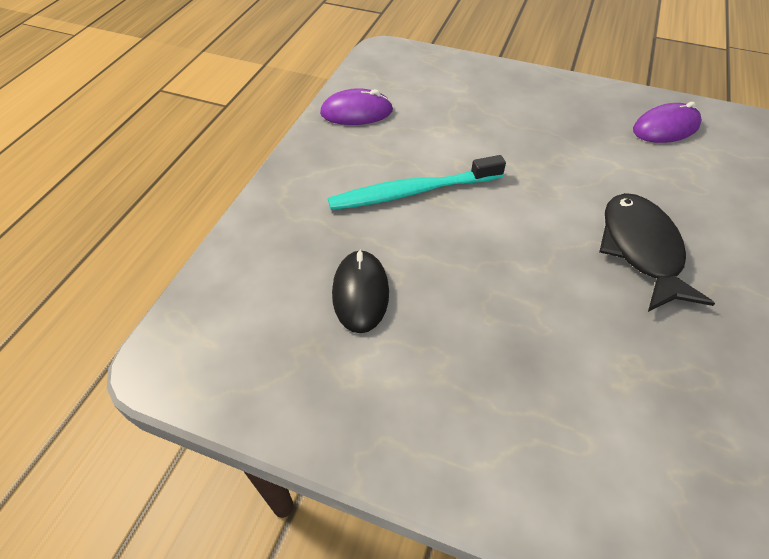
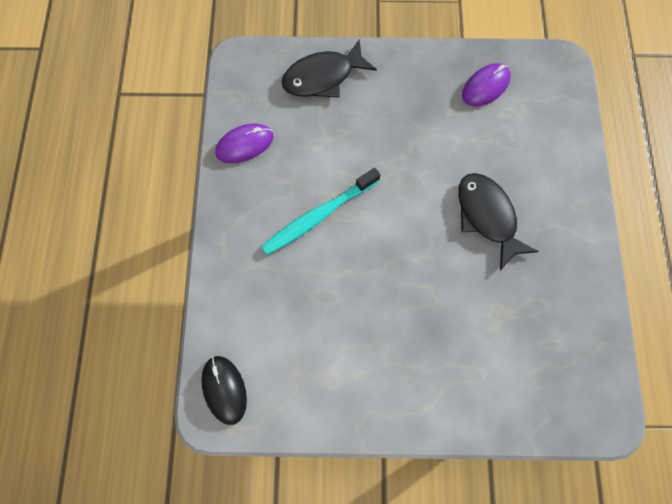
camera: 20 degrees left, 20 degrees up
black mouse [332,250,389,333] -> black mouse moved to [201,356,247,425]
none -> black fish [282,39,377,98]

